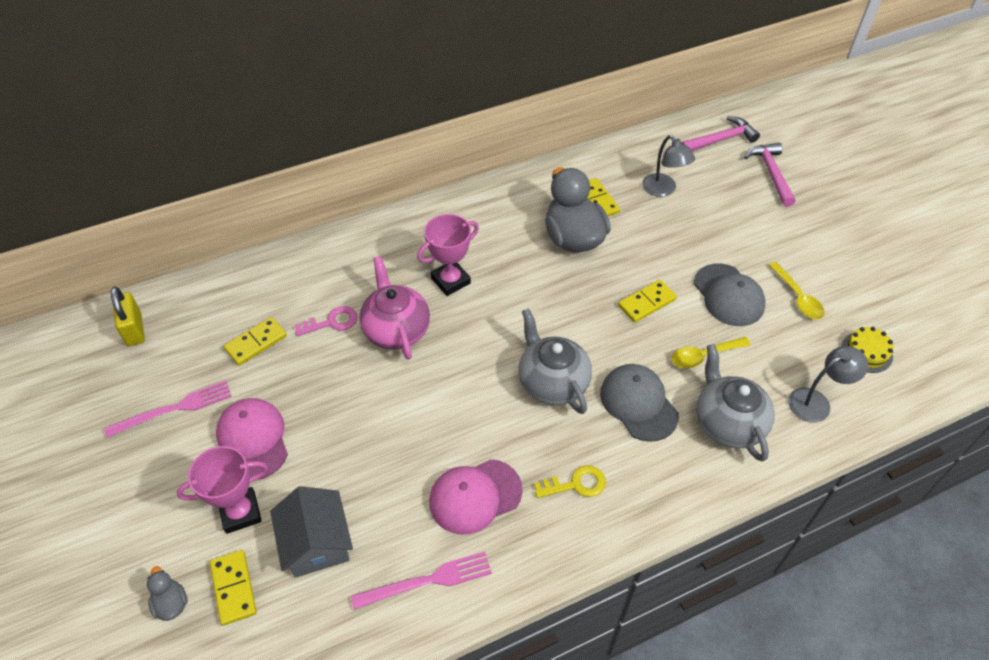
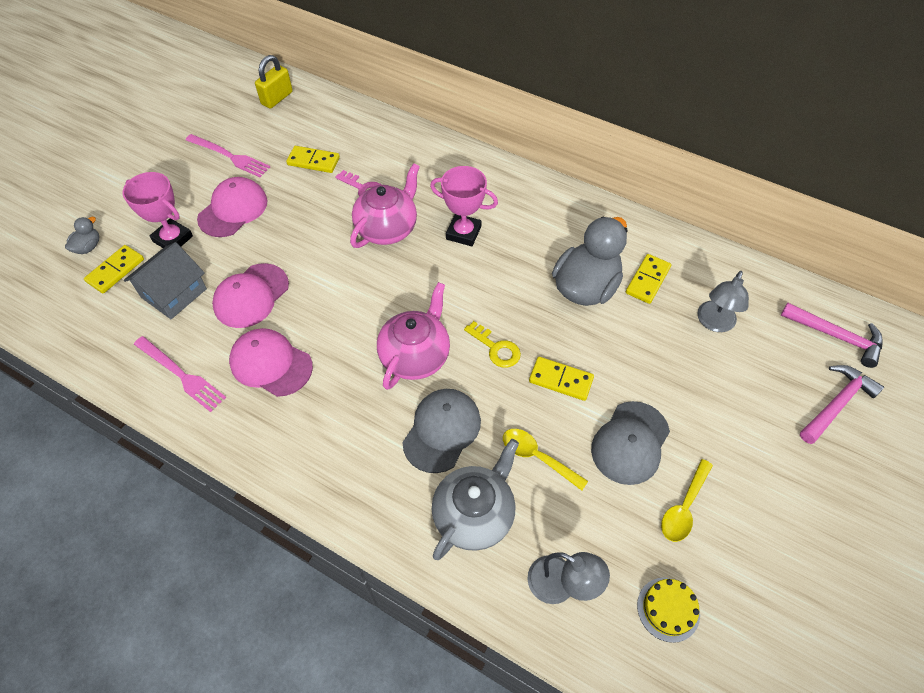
camera: 55 degrees right, 5 degrees up
grey teapot [518,308,592,414] -> pink teapot [377,282,450,390]
yellow key [534,465,606,498] -> yellow key moved to [464,321,521,368]
none -> pink cap [212,263,289,328]

